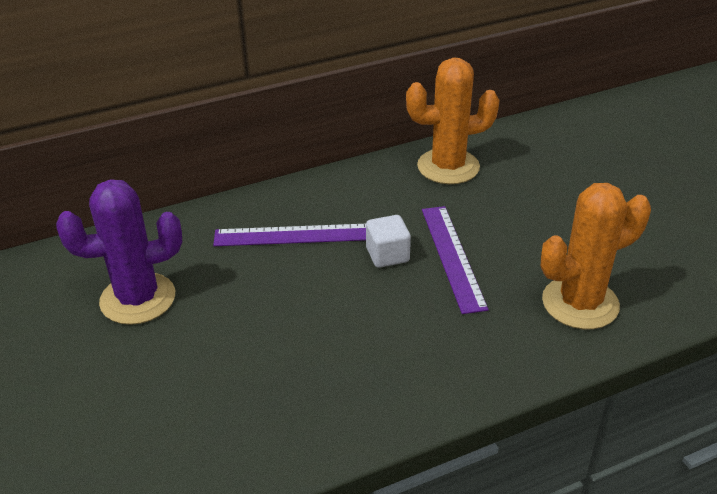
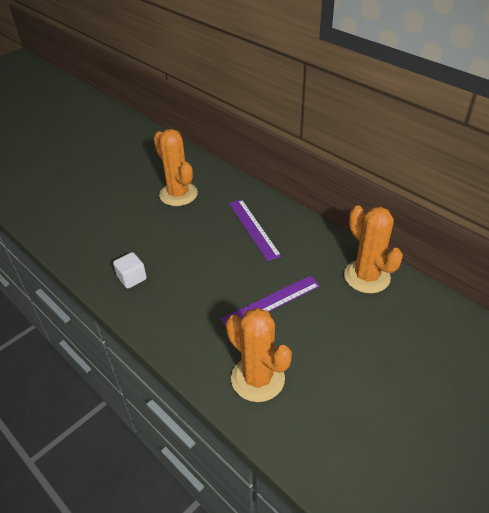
camera: 70 degrees right, 5 degrees up
purple cactus [56,179,182,325] -> orange cactus [154,129,198,206]
white cube [366,215,411,268] -> white cube moved to [113,252,147,289]

